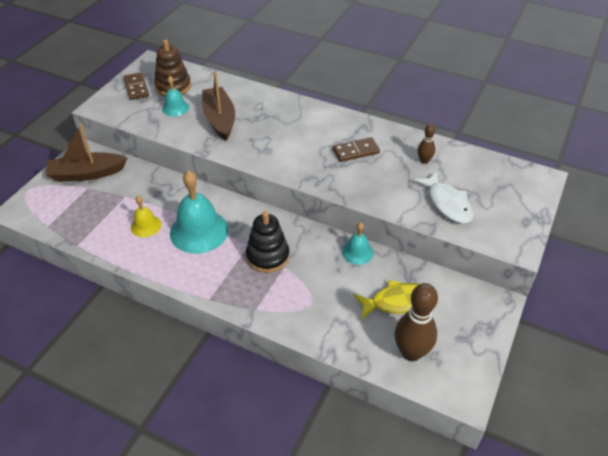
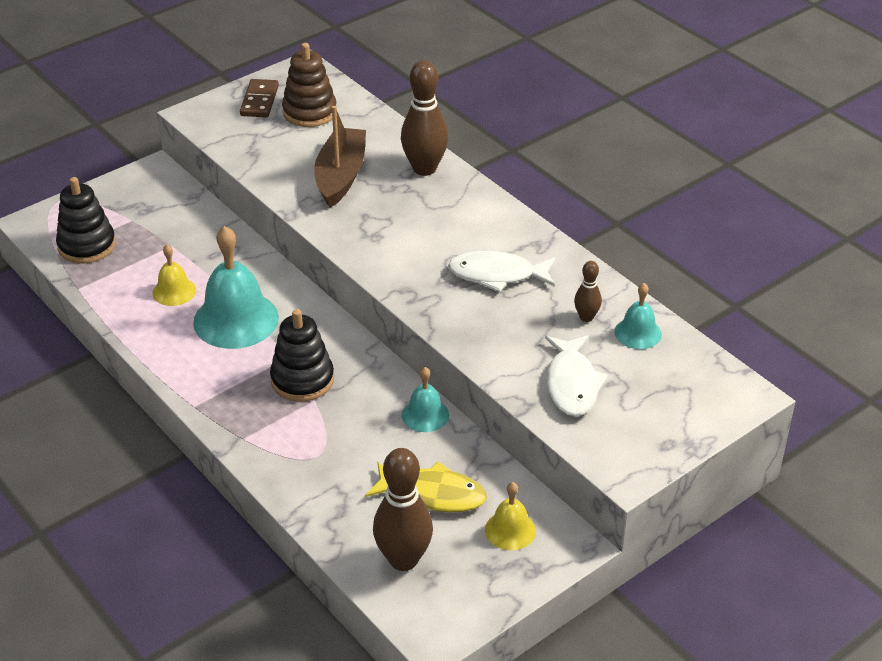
camera: 25 degrees right, 5 degrees down
brown boat [45,124,127,182] -> none
turquoise bell [162,76,189,116] -> turquoise bell moved to [615,283,662,349]
brown domino [333,137,380,162] -> white fish [448,251,555,292]
none -> black stacking toy [56,177,116,264]
none -> brown bowling pin [401,60,448,176]
none -> yellow bell [485,482,536,550]

